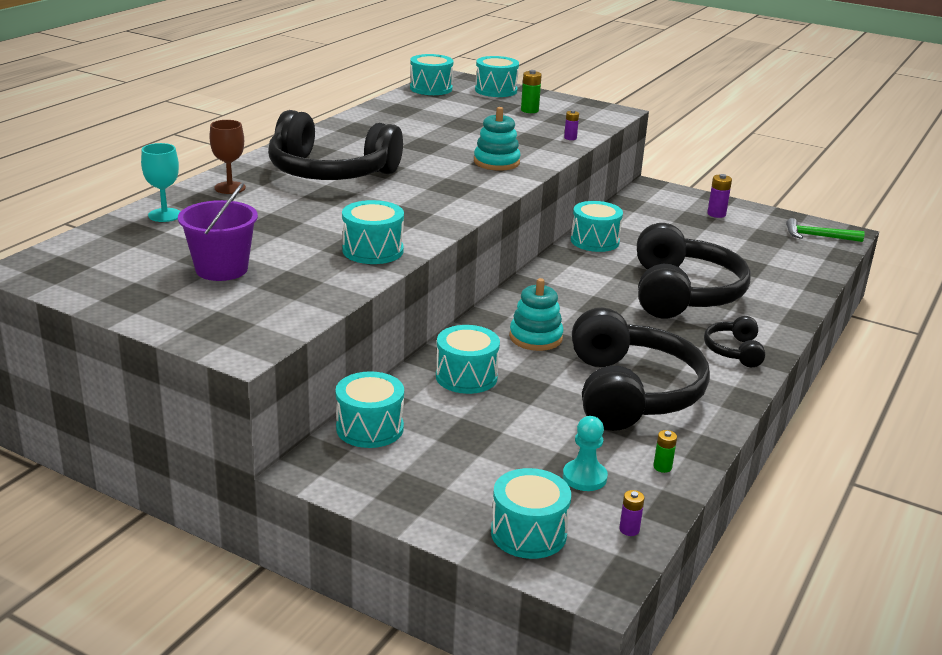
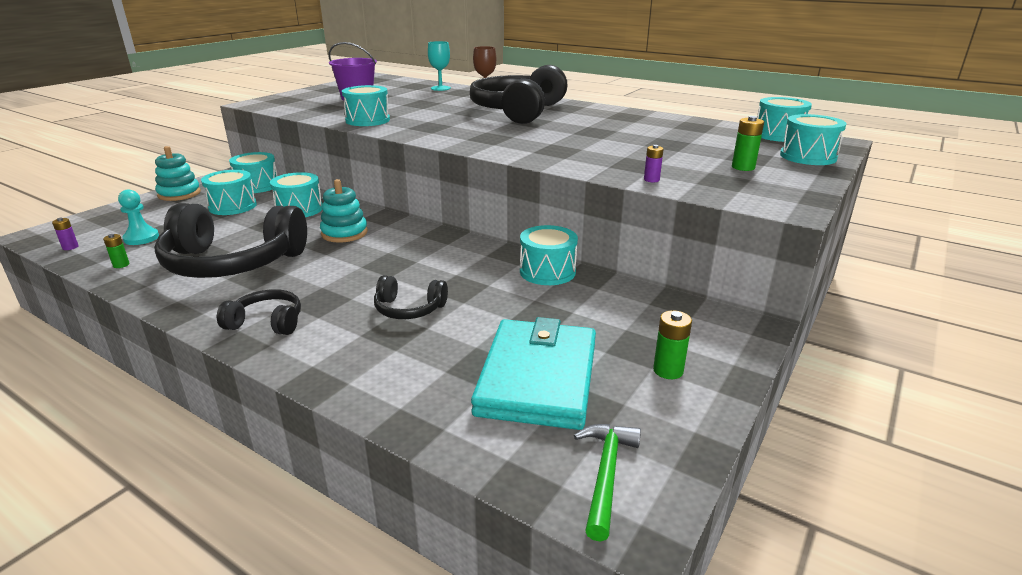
camera: 95 degrees right, 0 degrees up
turquoise stacking toy [474,107,520,171] -> turquoise stacking toy moved to [155,146,201,201]
turquoise drum [491,468,571,559] -> turquoise drum moved to [201,170,257,215]
black headphones [637,223,751,319] -> black headphones [374,275,448,319], size x0.47
purple battery [707,174,732,218] -> green battery [653,310,692,379]
none -> turquoise wallet [471,317,596,430]

